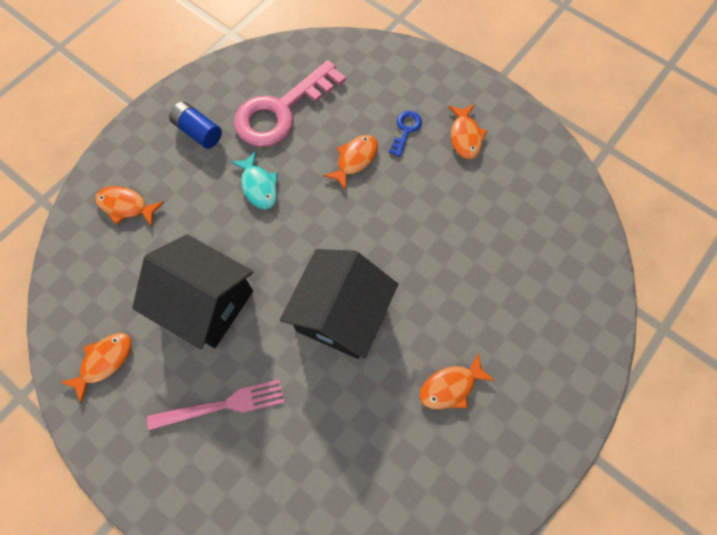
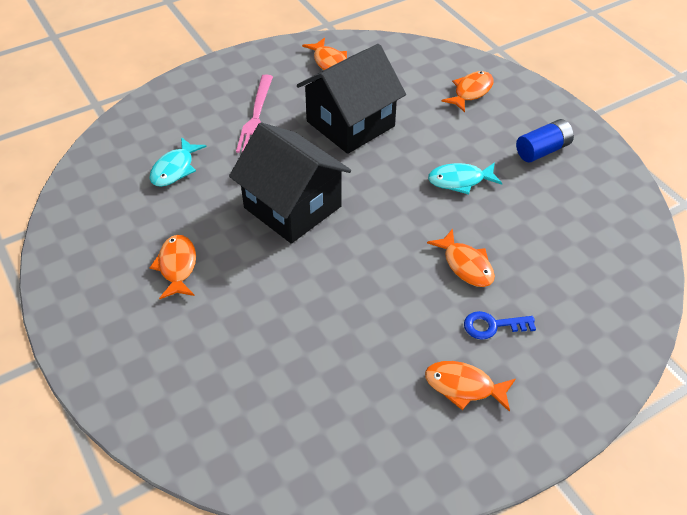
camera: 110 degrees right, 20 degrees down
pink key [234,60,346,147] -> none
blue key [389,111,422,157] -> blue key turned 135 degrees clockwise [464,311,536,340]
none -> turquoise fish [150,137,206,187]

